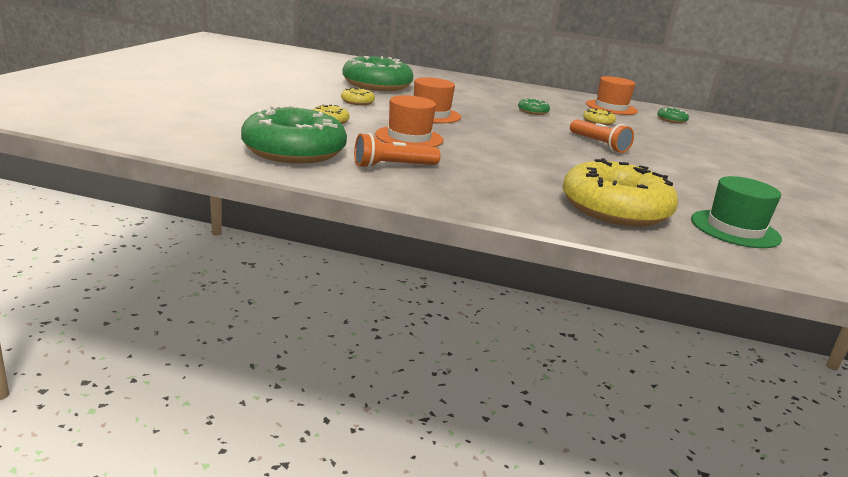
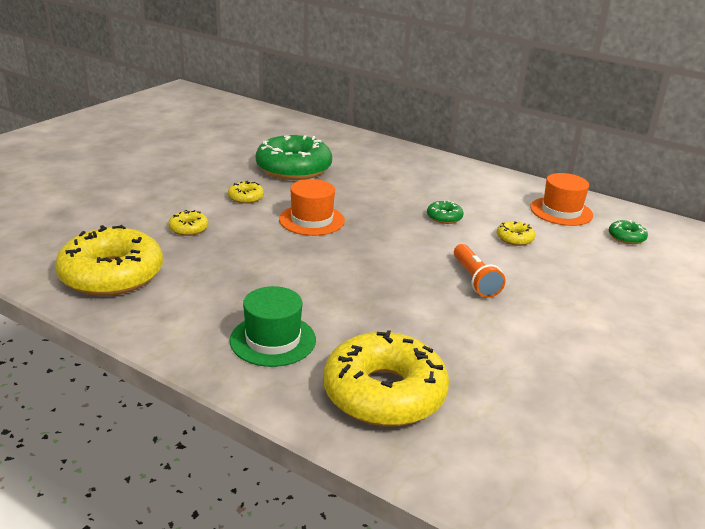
camera: 20 degrees right, 5 degrees up
green donut [241,105,347,164] -> yellow donut [55,225,163,296]
orange flashlight [354,133,441,168] -> none
orange hat [375,95,443,147] -> none
green hat [691,176,782,248] -> green hat moved to [230,286,316,367]

